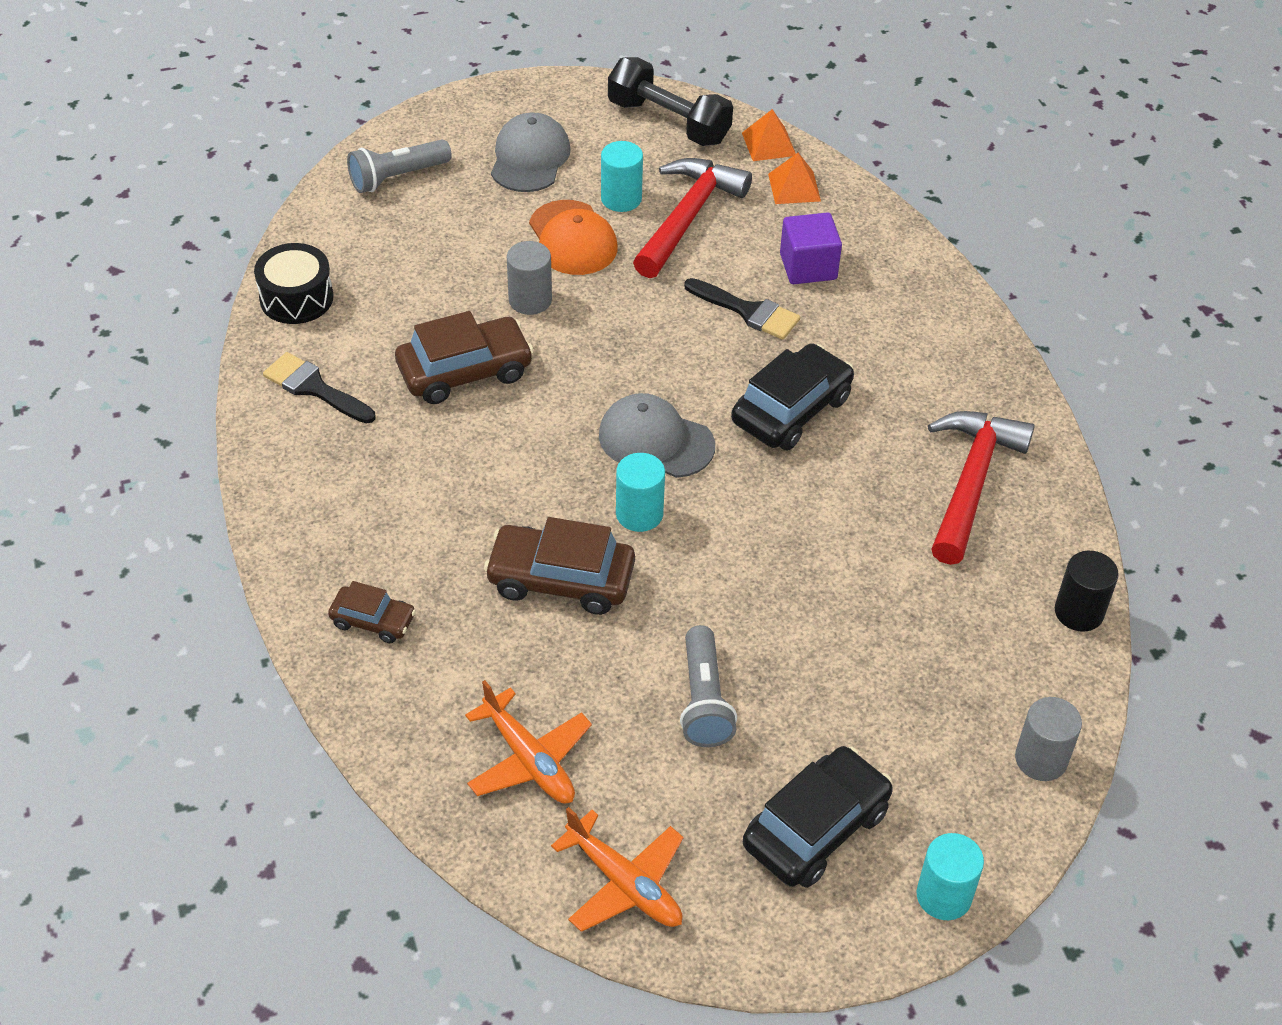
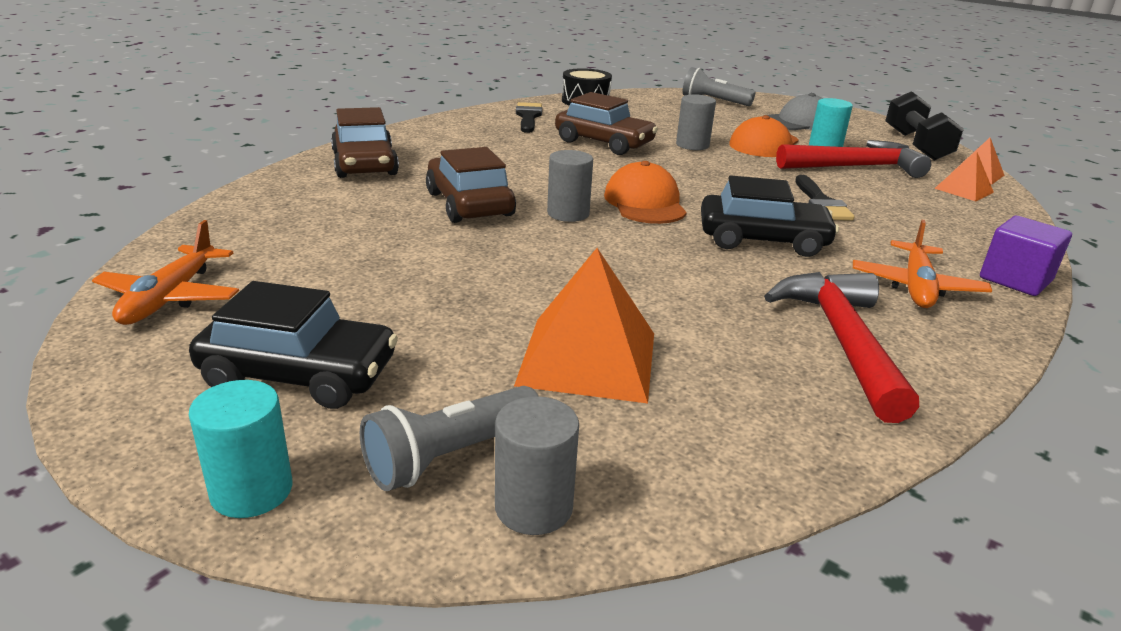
camera: 55 degrees right, 20 degrees down
brown car [328,581,416,643] -> brown car [331,107,399,178], size x1.77
orange plane [465,680,592,803] -> orange plane moved to [853,220,992,308]
grey cap [599,393,715,478] -> orange cap [604,161,687,224]
turquoise cylinder [616,453,665,532] -> grey cylinder [547,150,593,222]
grey flashlight [680,625,737,747] -> grey flashlight moved to [360,386,538,491]
purple cube [780,212,842,284] -> purple cube moved to [980,216,1072,296]
red hammer [928,411,1035,565] -> red hammer turned 75 degrees counterclockwise [764,272,919,423]
black cylinder [1055,551,1119,632] -> none
none -> orange pyramid [514,248,654,404]

